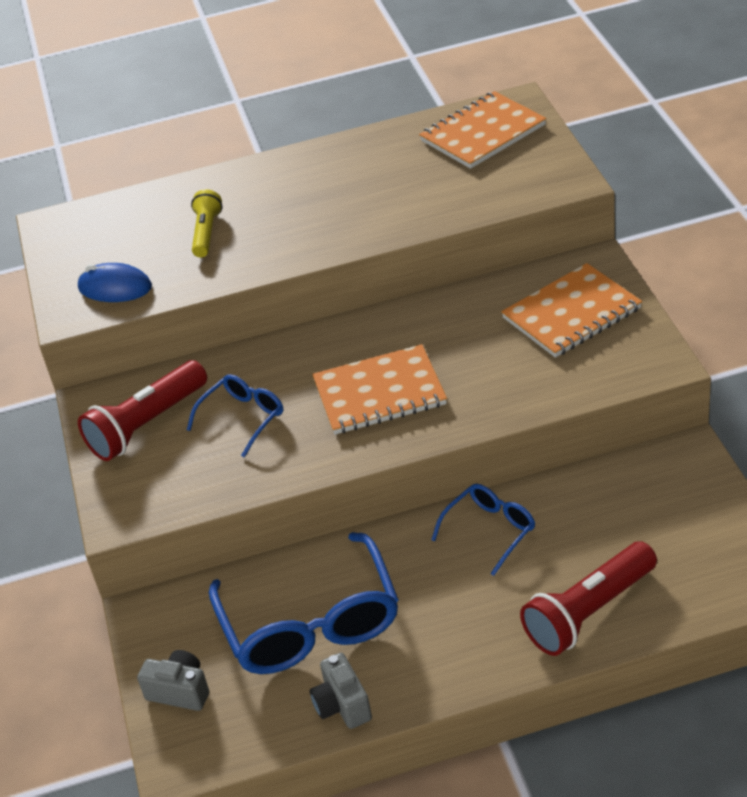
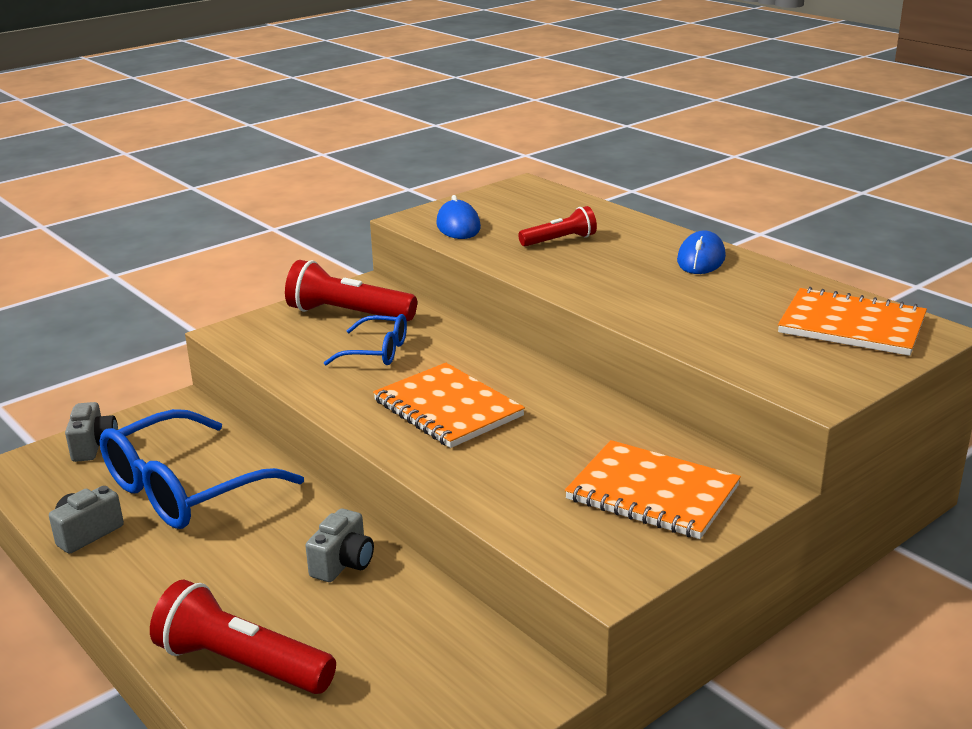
camera: 60 degrees right, 15 degrees down
yellow flashlight [191,189,223,257] -> red flashlight [518,206,597,247]
blue glasses [431,484,535,576] -> grey camera [305,508,374,582]
none -> blue mouse [677,230,726,274]

